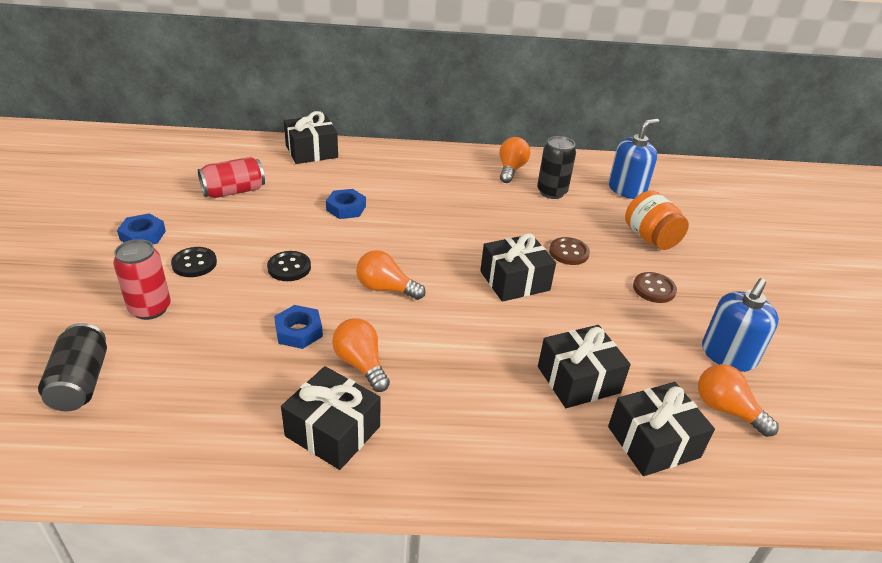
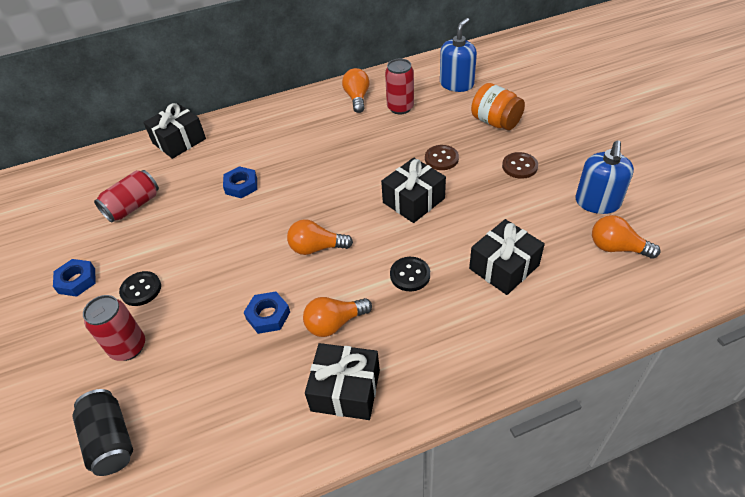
camera: 15 degrees left, 10 degrees up
black button [267,251,311,281] -> black button moved to [390,257,430,291]
orange light bulb [332,318,390,392] -> orange light bulb turned 60 degrees counterclockwise [303,297,372,337]
black can [537,136,576,199] -> red can [385,59,414,115]
black gift [608,382,715,476] -> none

